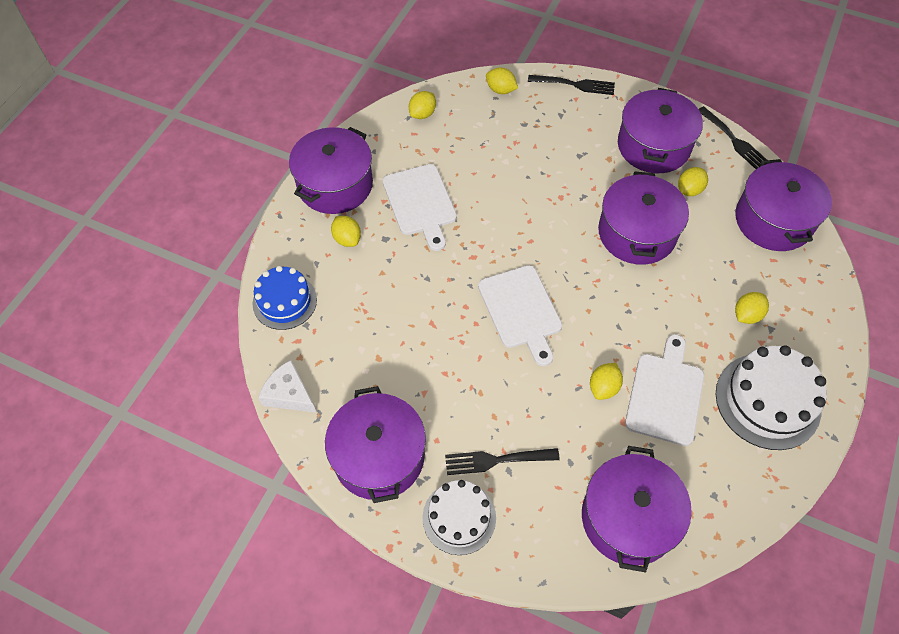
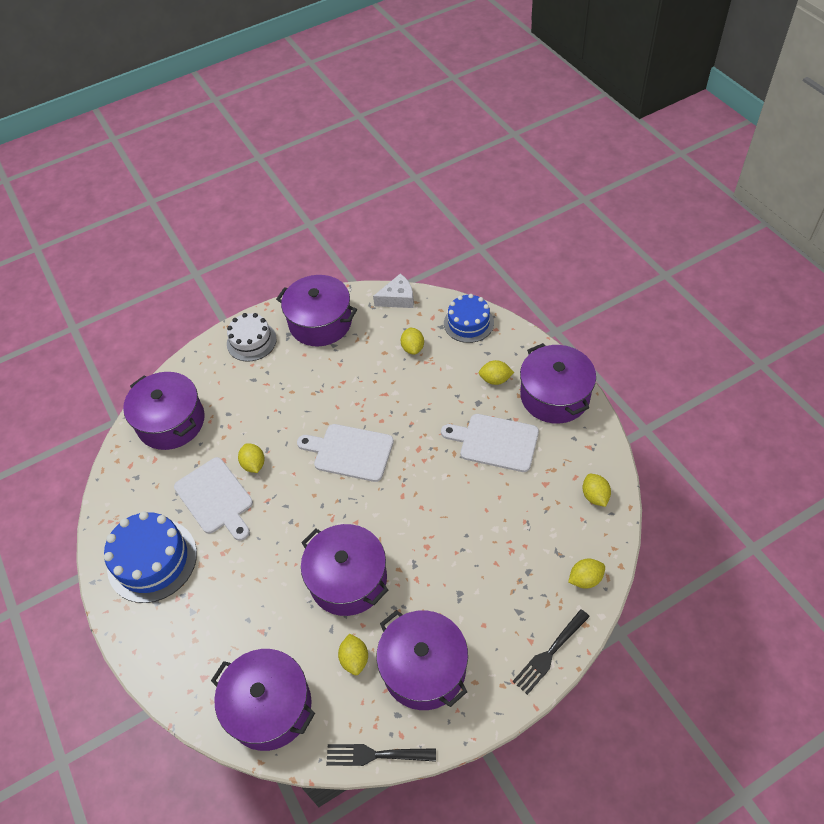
camera: 130 degrees right, 5 degrees down
black fork [445,448,560,475] -> none
white cake [716,345,827,450] -> blue cake [104,511,197,603]
yellow lemon [735,292,769,324] -> yellow lemon moved to [401,327,424,355]

